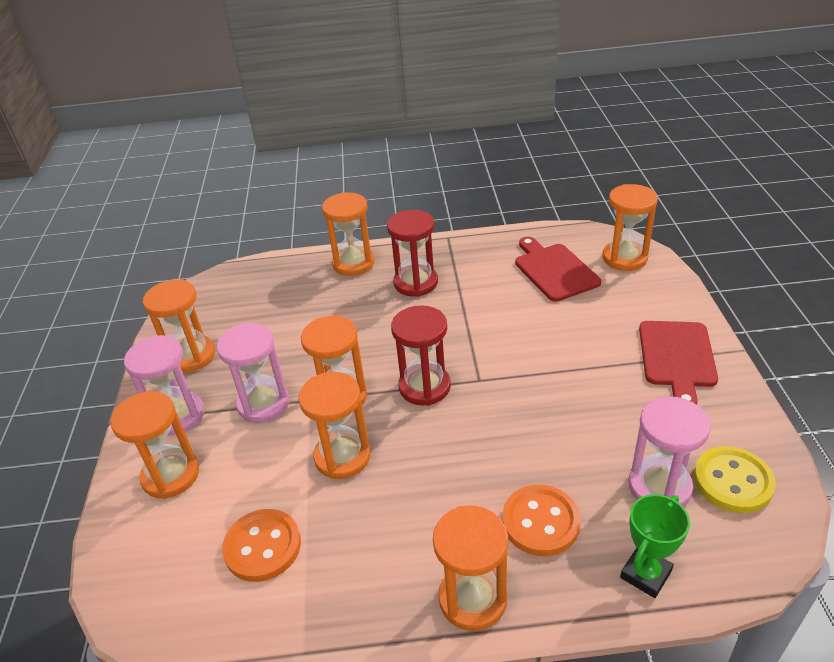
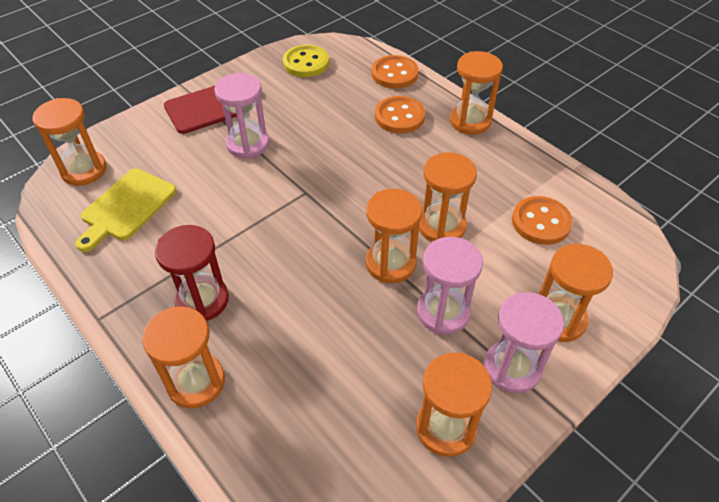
camera: 130 degrees left, 10 degrees up
red hourglass [391,305,451,406] -> none
red cutting board [515,237,601,302] -> yellow cutting board [75,168,177,252]
green trophy [620,494,690,598] -> orange button [372,55,418,89]
pink hourglass [628,396,711,506] -> pink hourglass moved to [214,73,269,159]

